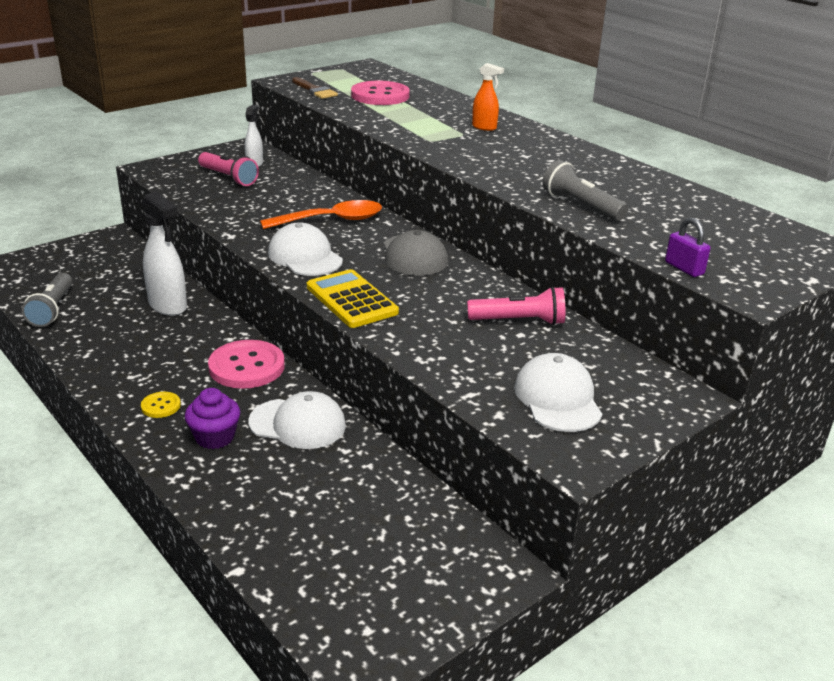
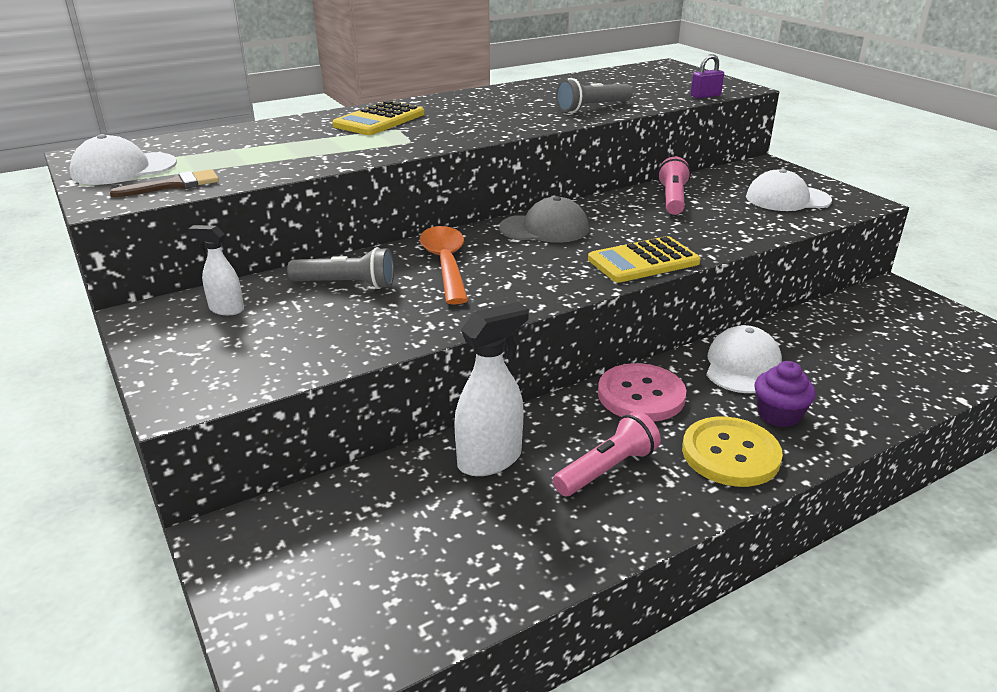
camera: 80 degrees left, 0 degrees up
grey flashlight [22,273,73,327] -> grey flashlight moved to [287,247,394,289]
yellow button [141,392,181,418] -> yellow button [682,417,783,487], size x2.09
pink flashlight [198,152,259,186] -> pink flashlight moved to [553,411,661,496]
white cap [268,223,343,276] -> white cap moved to [69,134,177,185]
pink button [351,81,410,105] -> none
orange spray bottle [472,63,504,131] -> yellow calculator [332,100,424,135]

